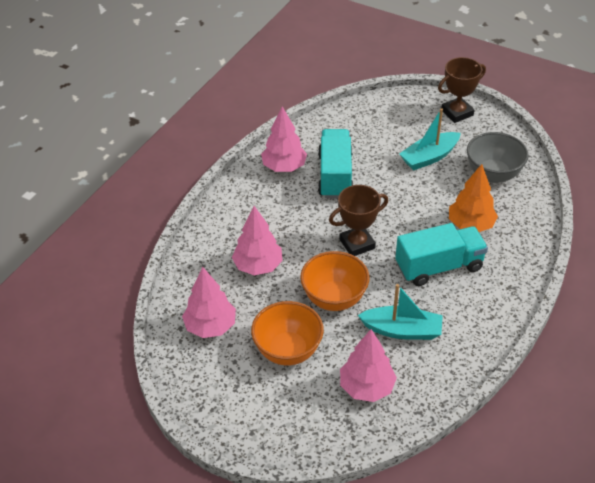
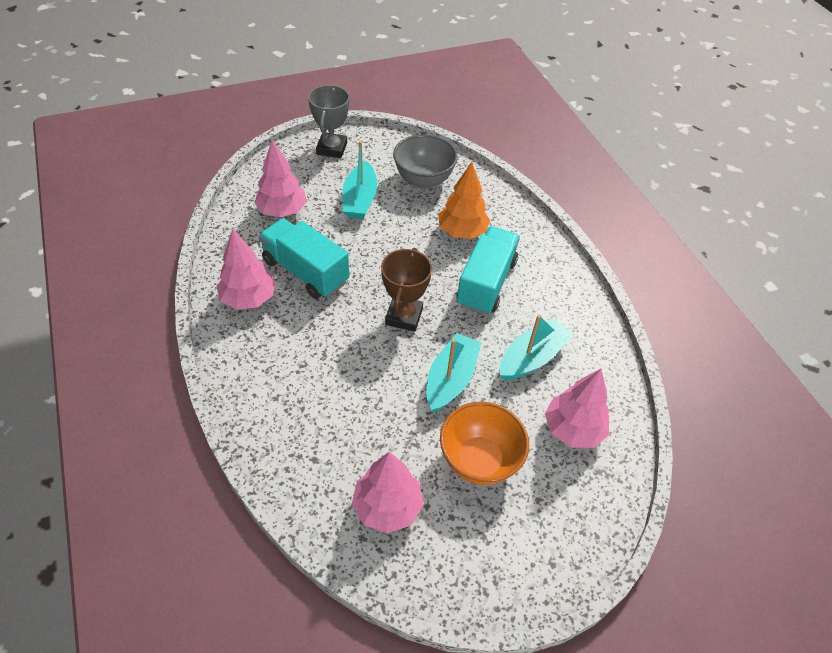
camera: 55 degrees left, 5 degrees up
pink tree [232,206,283,275] -> pink tree moved to [254,140,307,217]
orange bowl [300,251,369,311] -> turquoise boat [427,333,481,412]
brown trophy [438,57,486,123] -> grey trophy [308,85,350,158]

